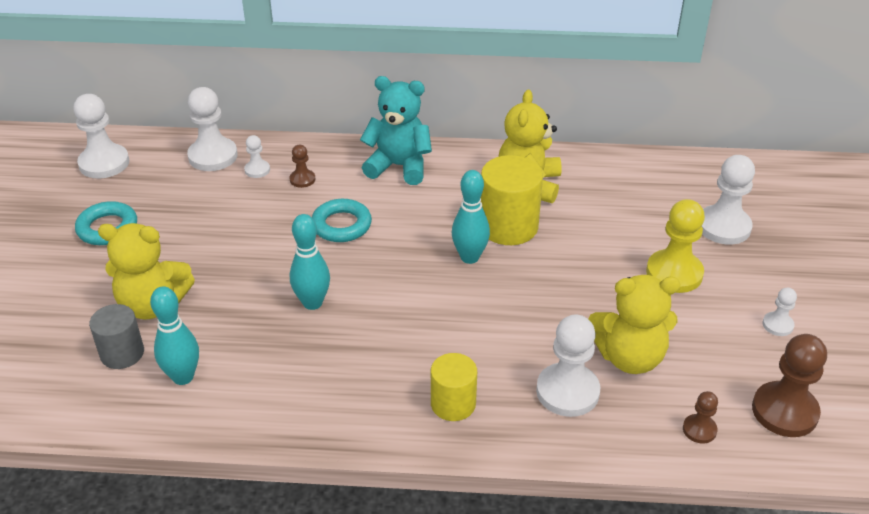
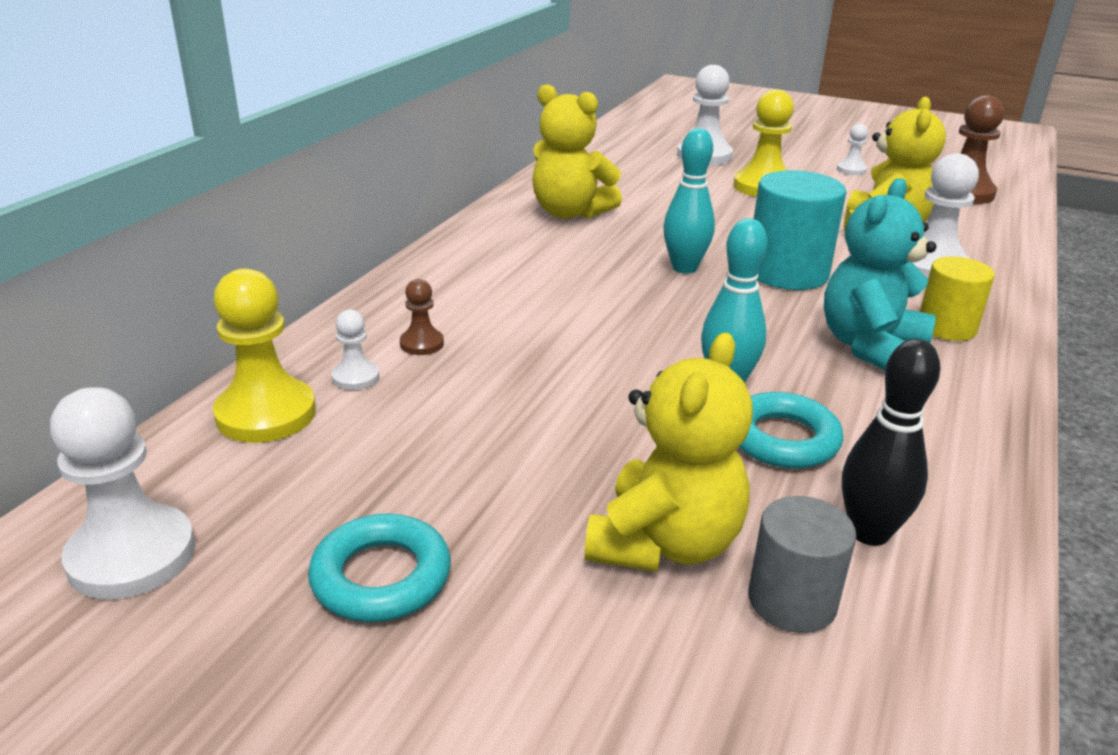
camera: 70 degrees left, 10 degrees down
turquoise bowling pin [150,286,199,385] -> black bowling pin [842,339,940,546]
white pawn [187,87,238,171] -> yellow pawn [213,268,316,443]
turquoise ring [312,199,372,242] -> turquoise ring moved to [739,392,843,469]
turquoise teddy bear [360,76,432,185] -> turquoise teddy bear moved to [824,178,936,370]
yellow cylinder [481,155,543,245] -> none
brown pawn [683,391,718,444] -> none
none -> turquoise cylinder [754,170,846,290]

